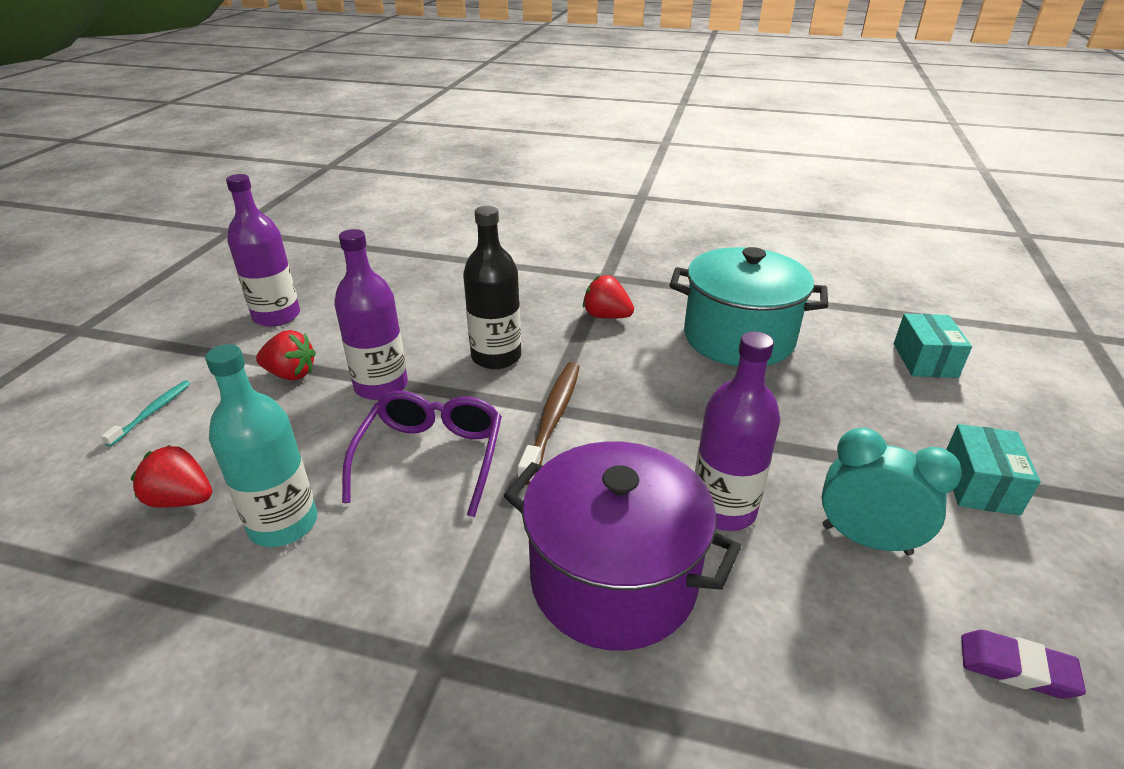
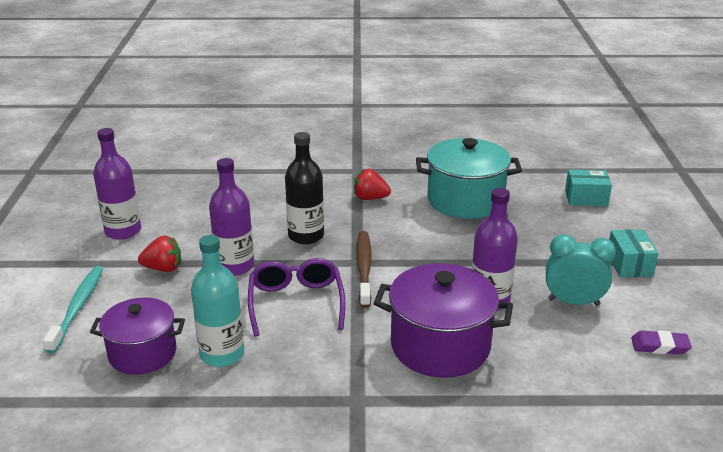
camera: 15 degrees left, 5 degrees down
turquoise toothbrush [101,380,190,446] -> turquoise toothbrush [43,266,103,353], size x1.77
red strawberry [131,445,212,508] -> purple pot [90,297,185,375]
turquoise box [894,314,972,378] -> turquoise box turned 75 degrees counterclockwise [565,169,612,206]

